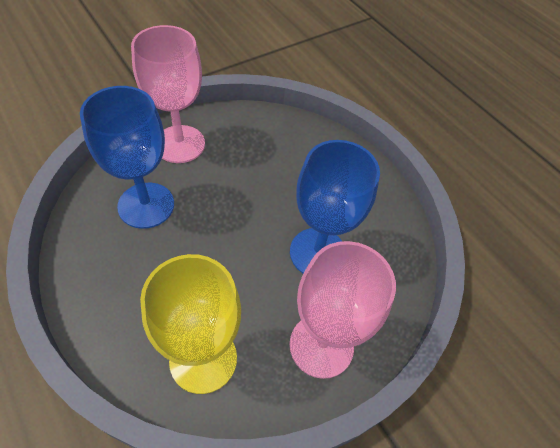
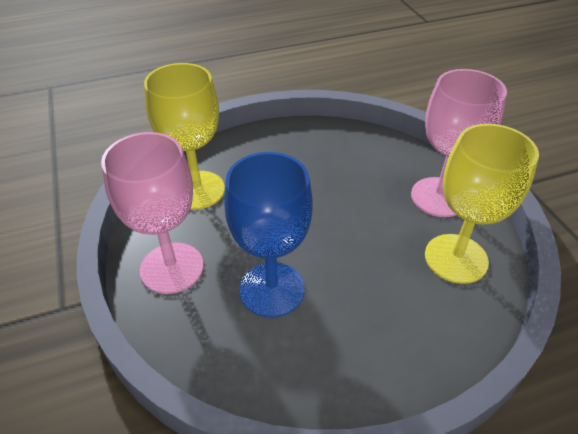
camera: 110 degrees right, 10 degrees down
blue goblet [80,86,174,229] -> none
none -> yellow goblet [425,124,539,284]

